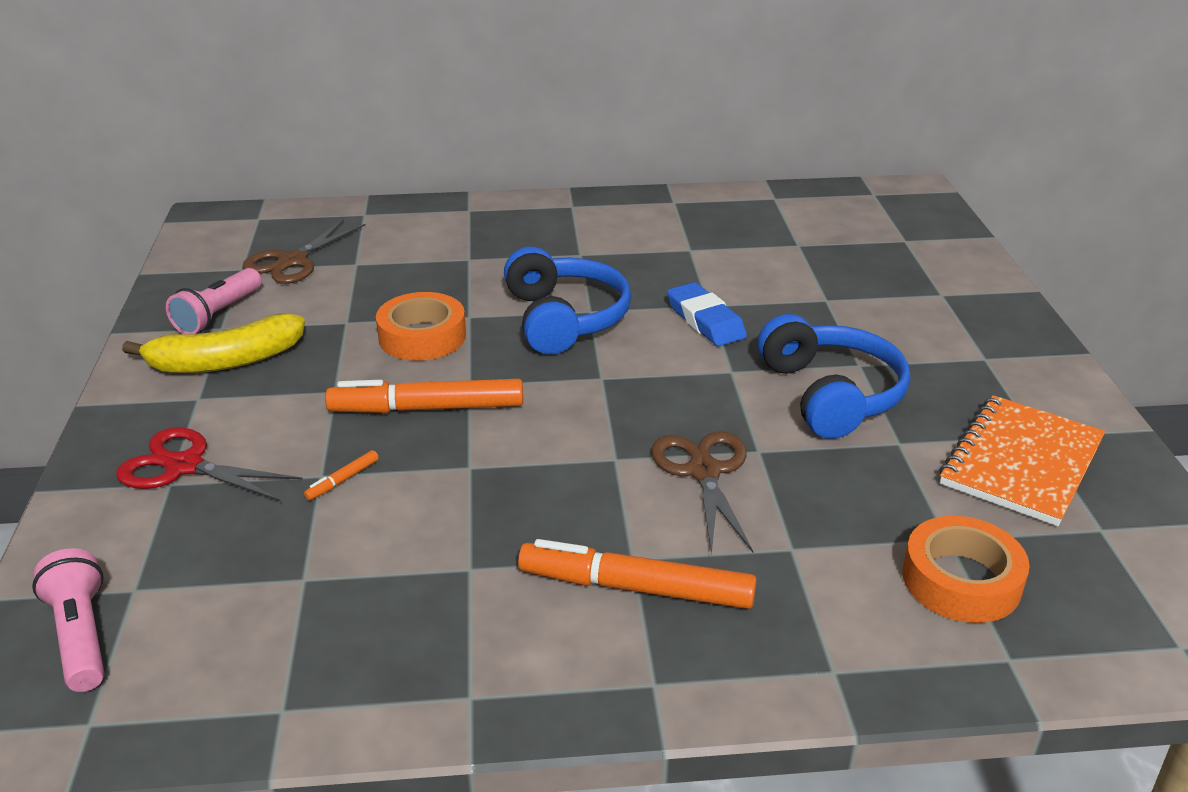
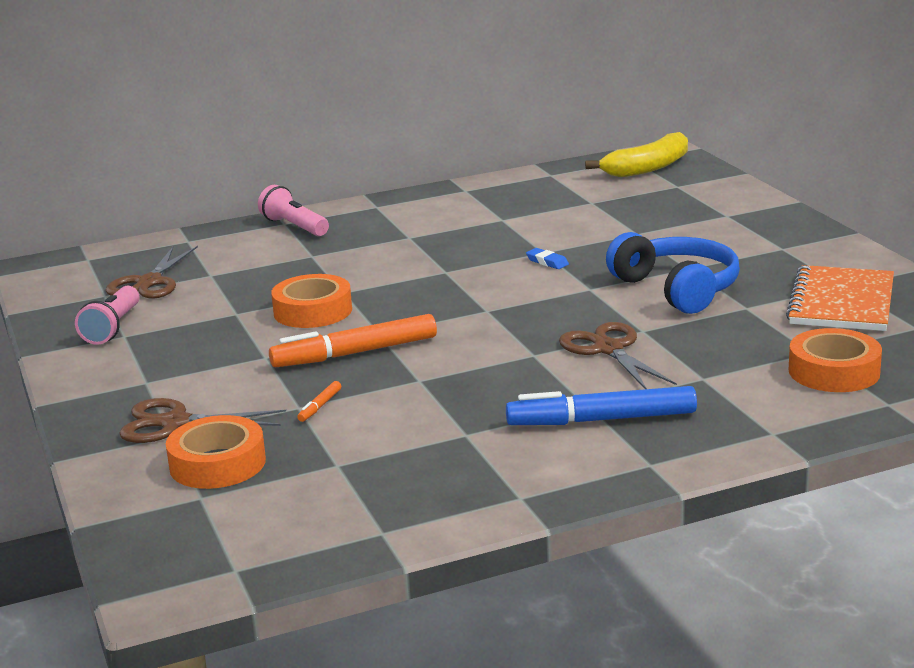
camera: 15 degrees left, 10 degrees down
pink flashlight [32,548,105,692] -> pink flashlight moved to [258,185,329,236]
red scissors [116,427,303,502] -> brown scissors [119,398,286,443]
yellow banana [122,313,305,373] -> yellow banana moved to [585,132,688,177]
blue headphones [504,247,631,354] -> none
orange marker [518,539,757,609] -> blue marker [506,386,697,425]
blue eraser [667,282,747,346] -> blue eraser [526,248,569,269], size x0.53
none -> orange tape [166,415,266,489]

